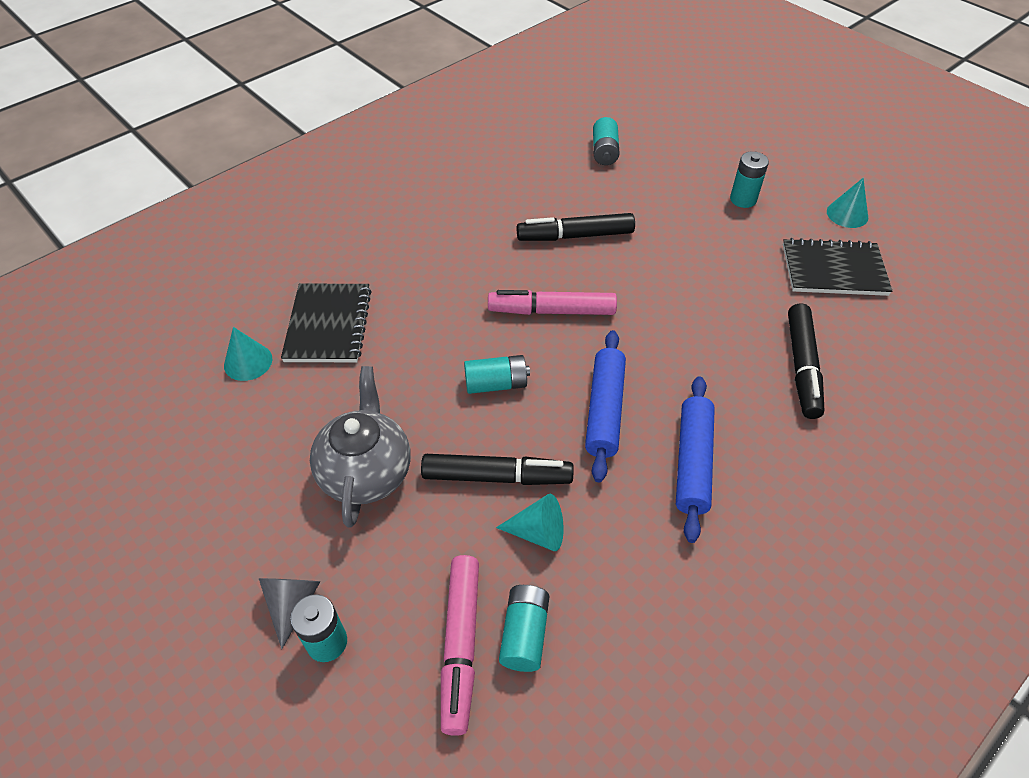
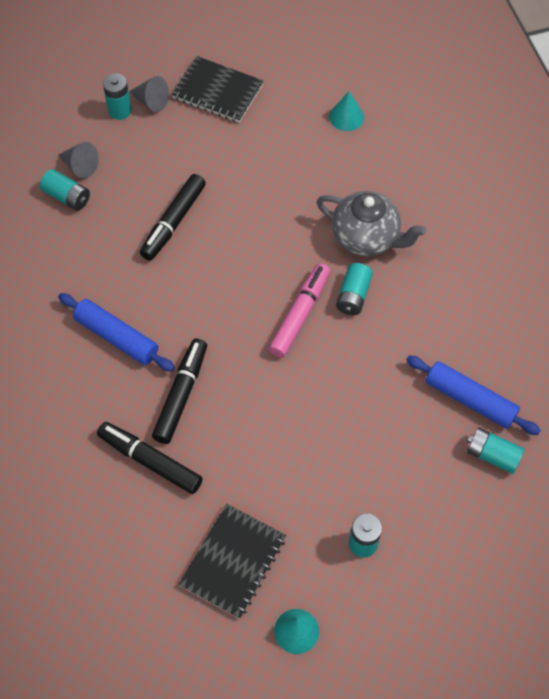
camera: 115 degrees right, 10 degrees up
black notebook [281,284,372,362] -> black notebook moved to [171,56,264,123]
grey teapot [310,366,410,528] -> grey teapot moved to [316,191,426,256]
pink marker [441,555,479,736] -> grey cone [59,142,99,179]
turquoise battery [464,355,530,394] -> turquoise battery moved to [336,263,373,315]
turquoise cone [496,494,564,551] -> none
black marker [517,213,635,241] -> black marker moved to [152,338,207,444]
blue rolling pin [585,330,626,482] -> blue rolling pin moved to [406,356,541,435]

